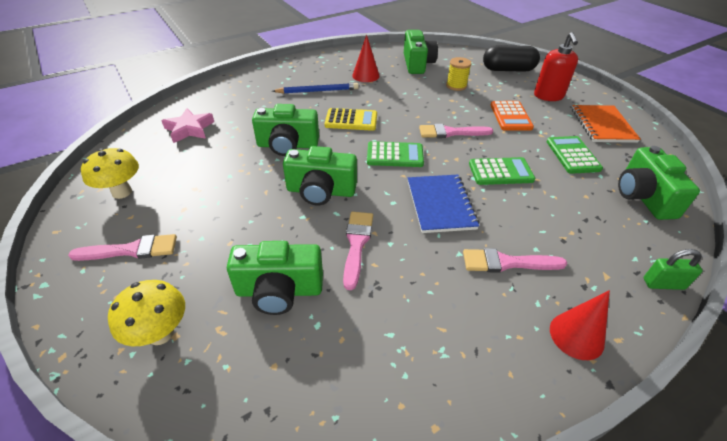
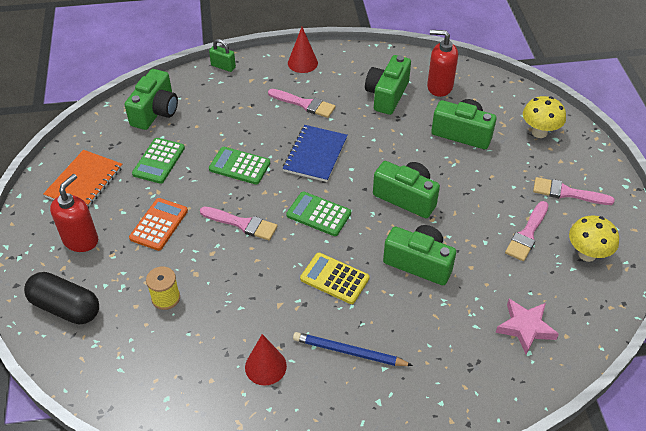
camera: 155 degrees left, 5 degrees up
pink brush [343,212,373,290] -> pink brush moved to [505,201,548,261]
green camera [404,30,438,74] -> green camera moved to [365,55,411,115]
none -> red soap dispenser [427,30,458,97]

